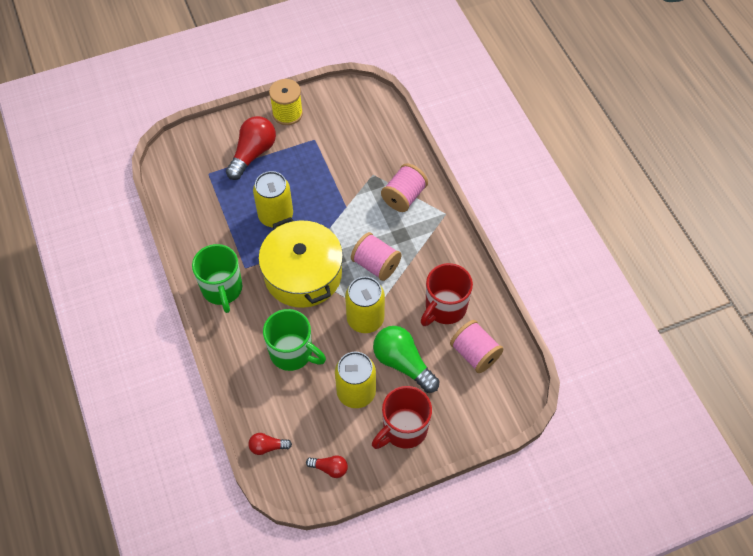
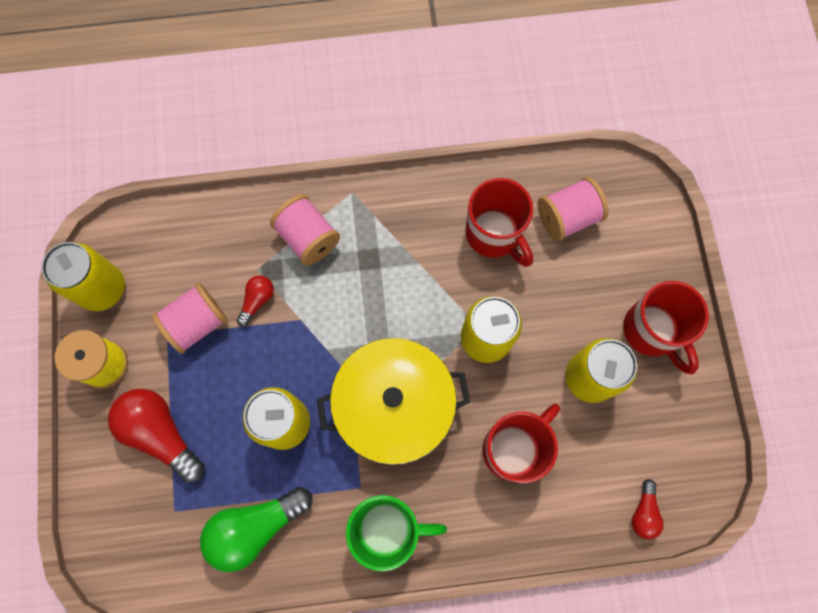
camera: 75 degrees left, 15 degrees up
green mug [263,309,326,371] -> red mug [483,403,560,483]
red light bulb [306,455,348,478] -> red light bulb moved to [236,275,274,327]
pink spool [351,232,402,281] -> pink spool moved to [152,282,228,354]
green light bulb [373,326,439,393] -> green light bulb moved to [200,487,313,572]
none -> yellow can [42,242,125,311]

